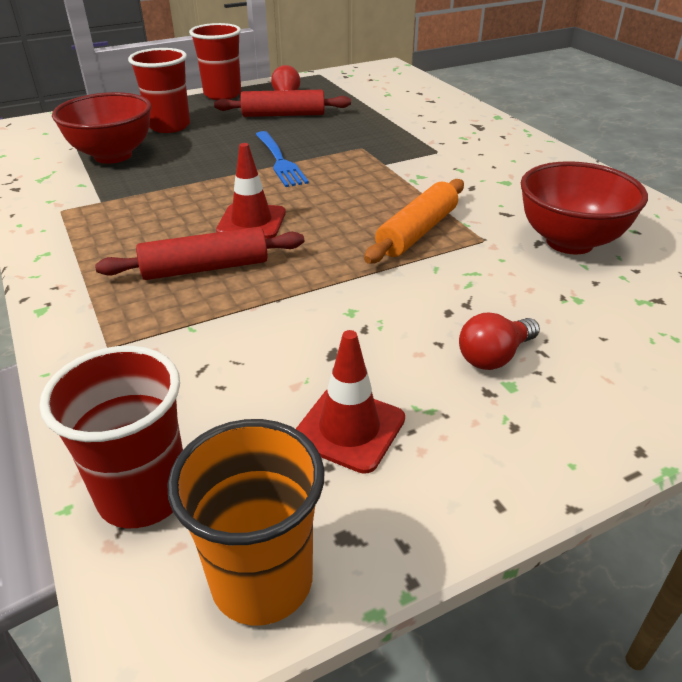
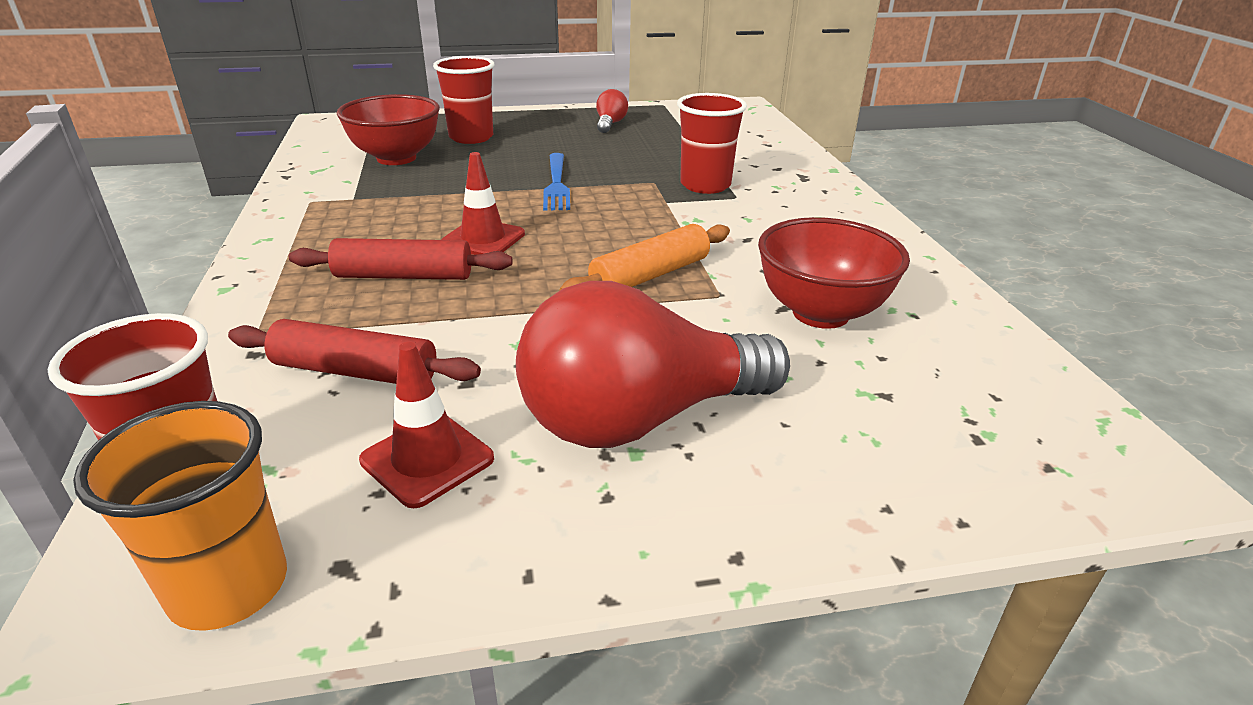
camera: 15 degrees right, 5 degrees down
red cup [189,23,241,100] -> red cup moved to [677,93,747,194]
red rolling pin [214,90,351,117] -> red rolling pin moved to [228,319,481,384]
red light bulb [459,312,540,370] -> red light bulb [516,281,790,448], size x2.36

